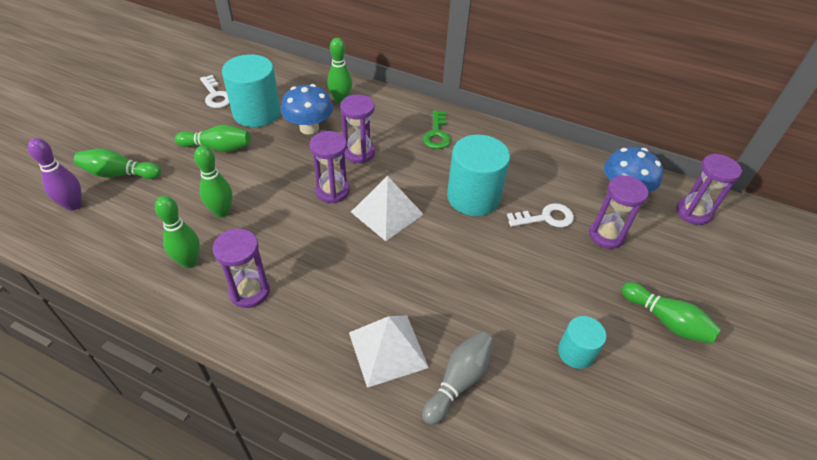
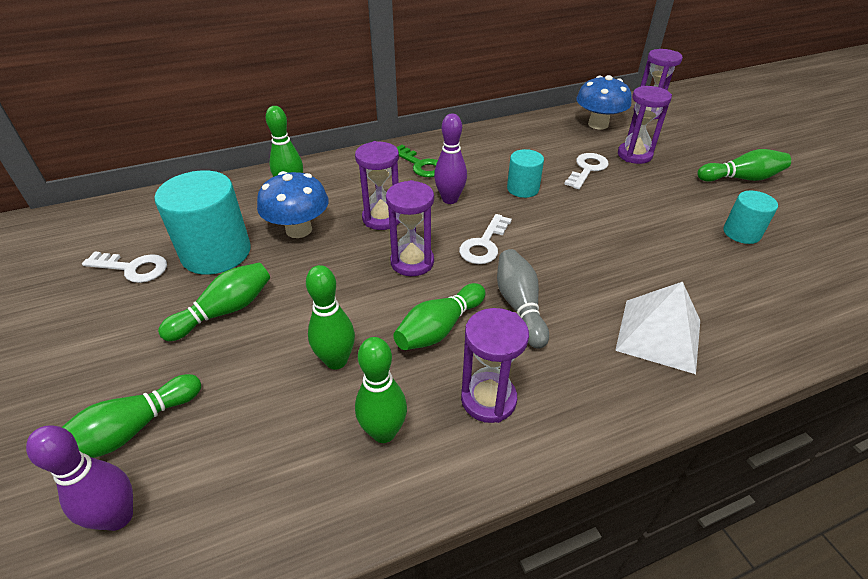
camera: 45 degrees left, 5 degrees down
white pyramid [351,176,424,241] -> white key [459,214,512,264]
grey bowling pin [422,332,494,425] -> grey bowling pin moved to [497,249,549,349]
turquoise cylinder [447,135,510,216] -> turquoise cylinder [507,149,544,198], size x0.55
none -> green bowling pin [393,283,486,350]
none -> purple bowling pin [434,113,467,204]

